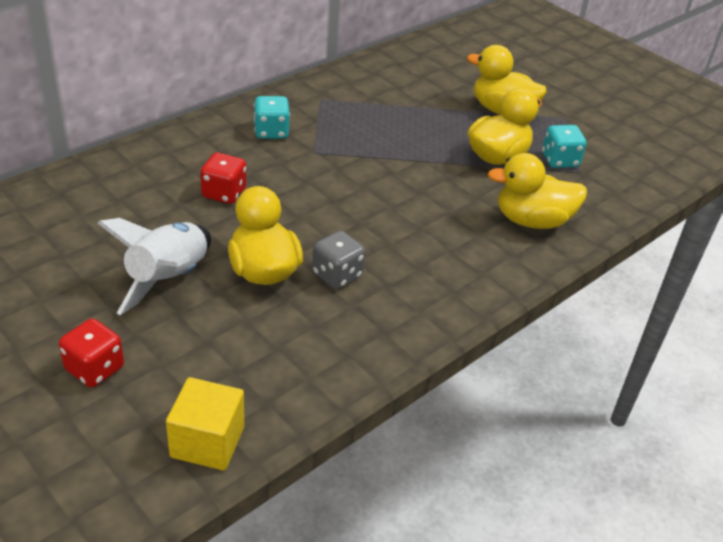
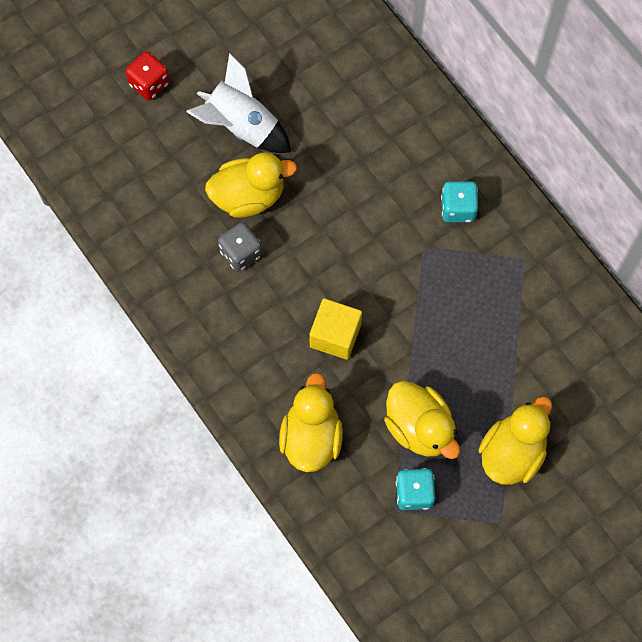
camera: 100 degrees right, 30 degrees up
yellow cube [166,377,244,470] -> yellow cube moved to [309,298,362,360]
red dice [200,153,246,204] -> none

